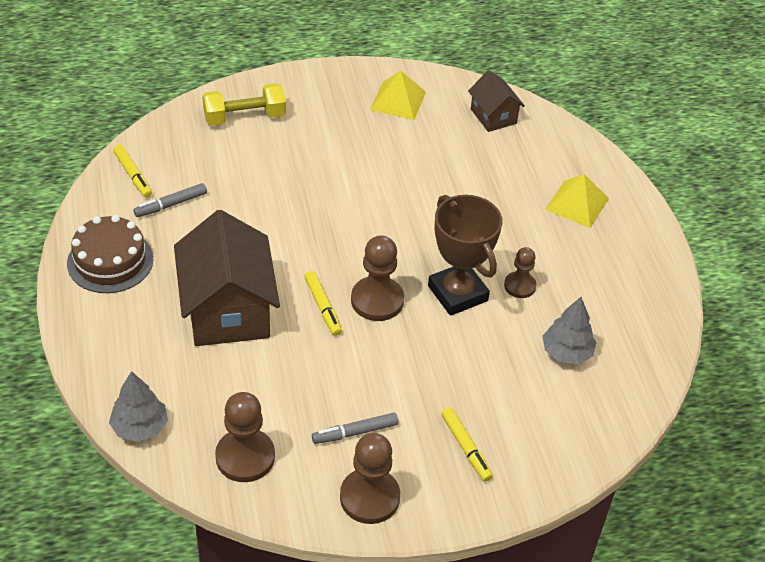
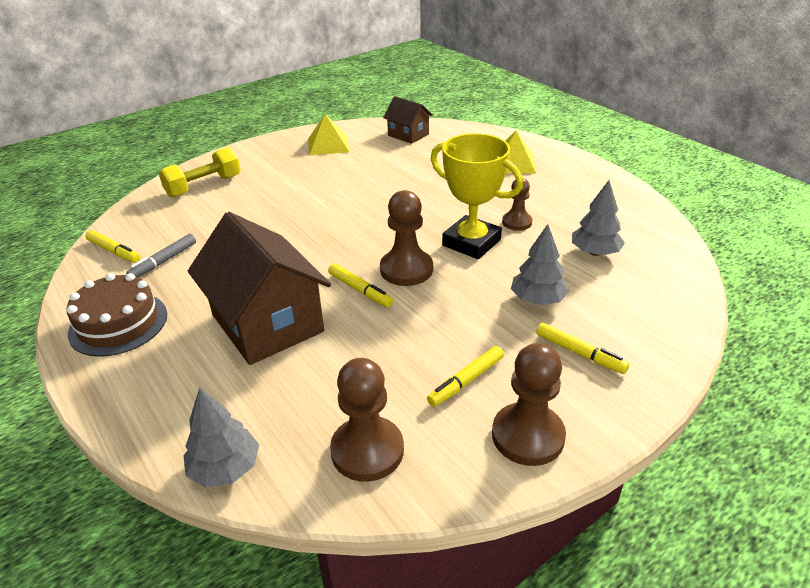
camera: 20 degrees left, 10 degrees down
grey marker [312,413,398,444] -> yellow marker [427,346,504,407]
brown trophy [428,195,502,316] -> yellow trophy [431,133,523,259]
none -> grey tree [511,224,569,306]

